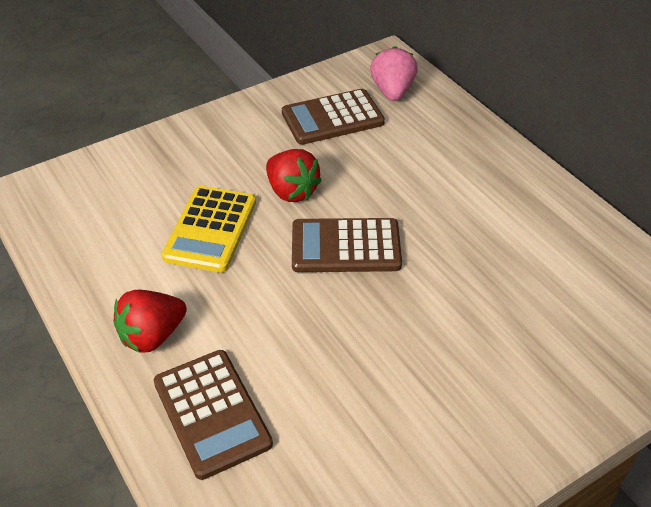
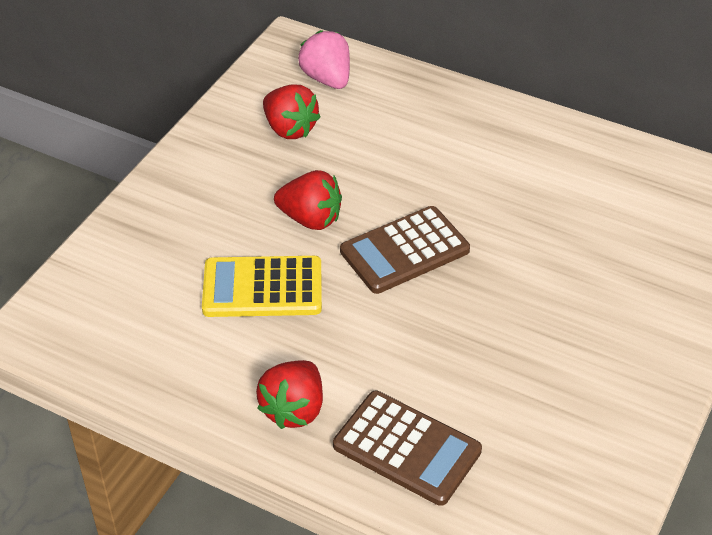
camera: 30 degrees left, 0 degrees up
yellow calculator [162,186,256,273] -> yellow calculator turned 105 degrees clockwise [202,256,322,317]
brown calculator [282,89,385,145] -> red strawberry [263,84,320,139]

